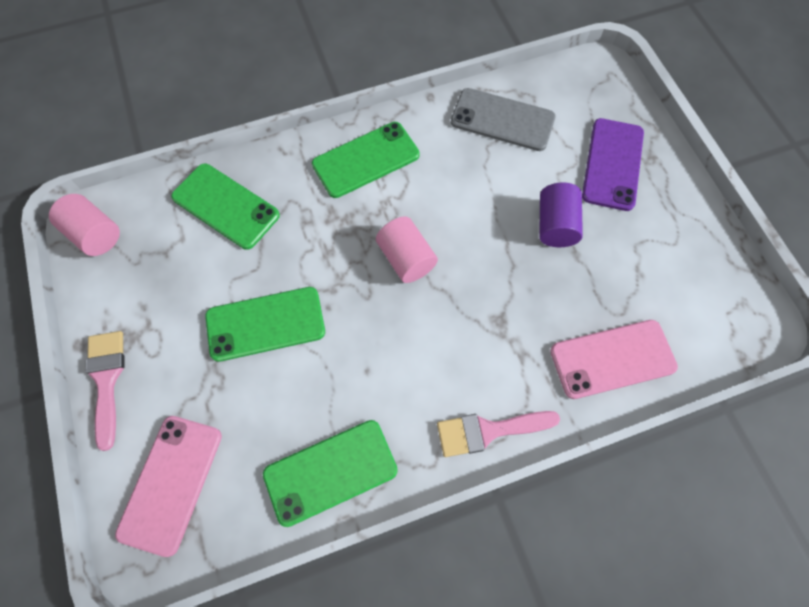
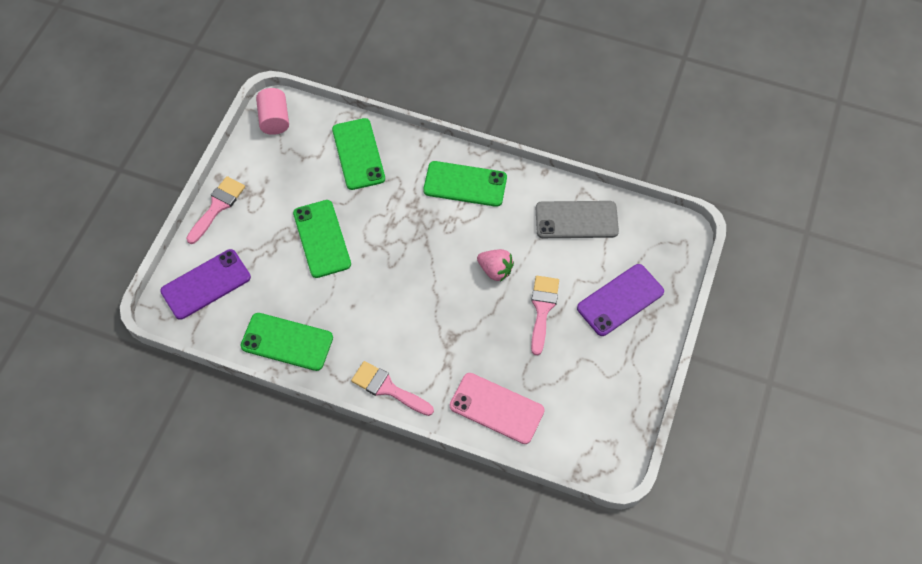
camera: 40 degrees right, 5 degrees down
pink phone [115,416,222,557] -> purple phone [160,249,251,320]
green phone [205,287,325,362] -> green phone turned 45 degrees clockwise [293,200,351,278]
pink cylinder [376,216,438,283] -> none
grey phone [451,88,556,151] -> grey phone turned 60 degrees counterclockwise [536,201,619,238]
purple cylinder [539,182,583,247] -> pink brush [531,276,559,355]
none -> pink strawberry [477,249,514,282]

